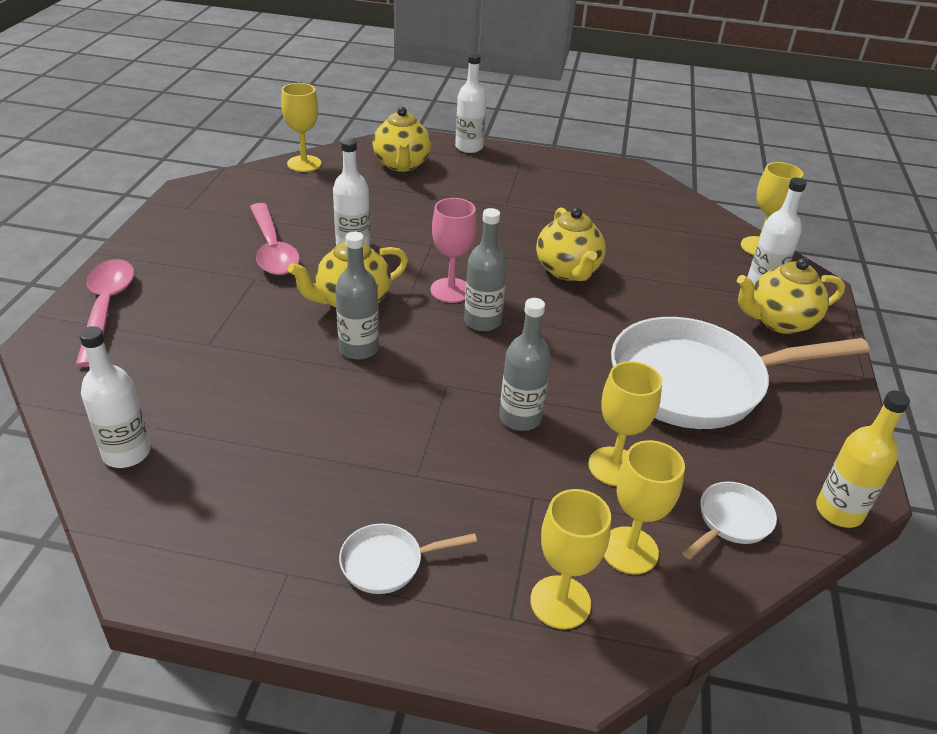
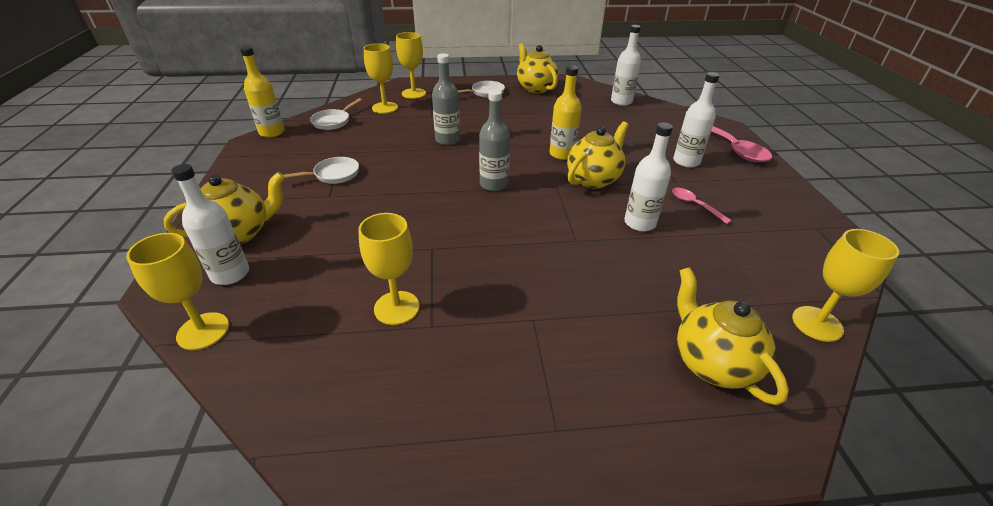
camera: 165 degrees right, 0 degrees up
pink spoon [250,203,300,275] -> pink spoon [672,188,732,224], size x0.52
grey bottle [335,232,379,360] -> yellow bottle [550,65,582,160]
pink goblet [431,198,477,303] -> none
white bottle [455,53,487,153] -> white bottle moved to [673,72,719,168]
yellow teapot [536,207,606,281] -> yellow teapot moved to [517,43,559,93]
yellow goblet [589,361,662,486] -> yellow goblet moved to [358,213,420,325]
white pan [611,317,870,429] -> white pan [284,157,359,184], size x0.41

